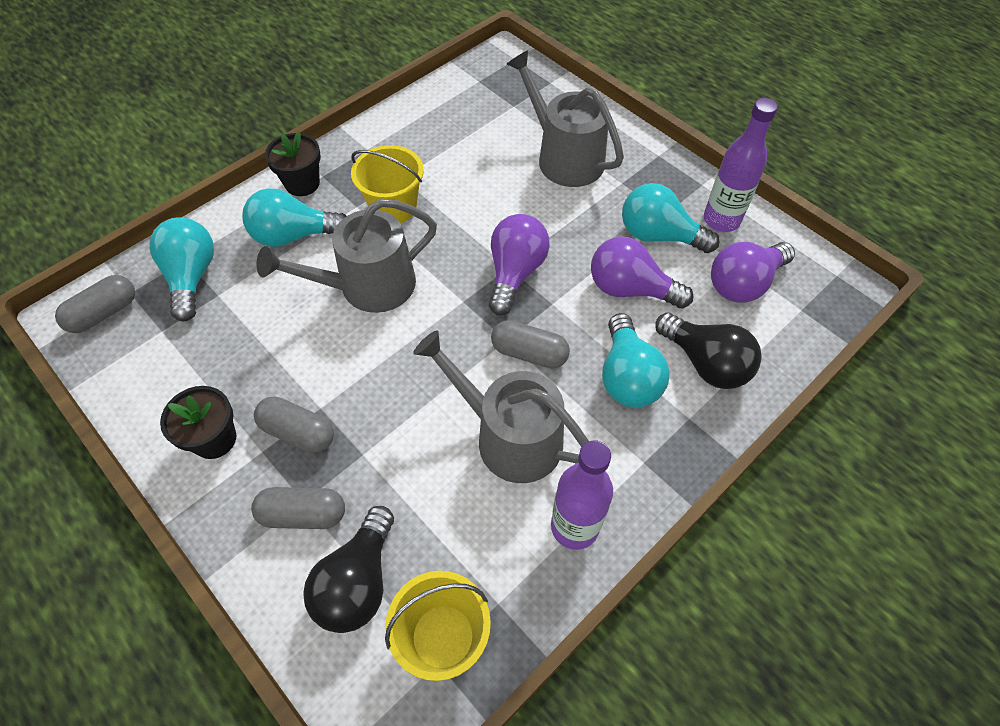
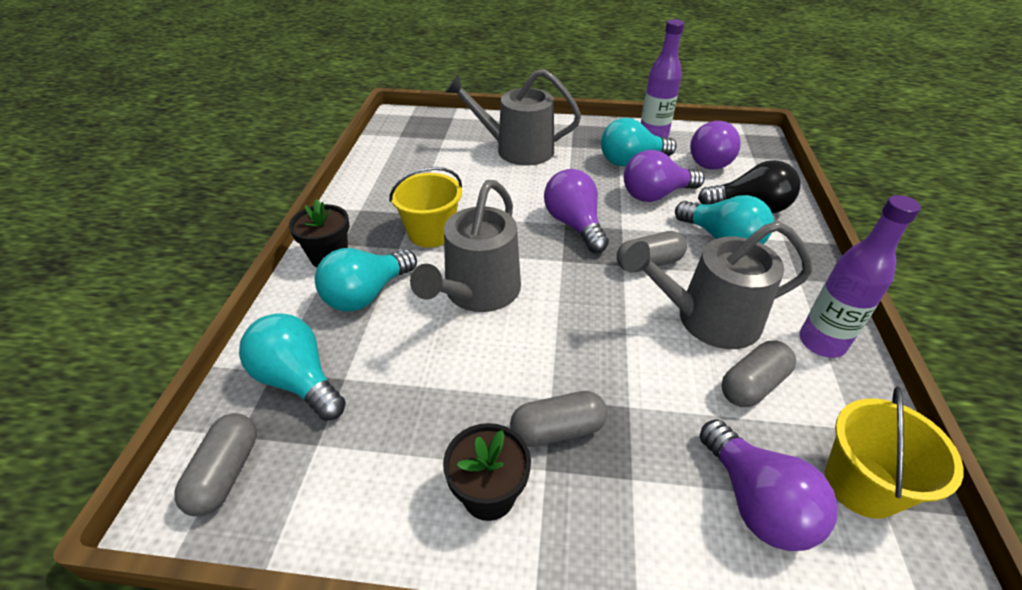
camera: 40 degrees left, 15 degrees down
grey capsule [251,487,345,529] -> grey capsule moved to [721,340,796,407]
black light bulb [303,506,394,633] -> purple light bulb [700,419,838,551]

